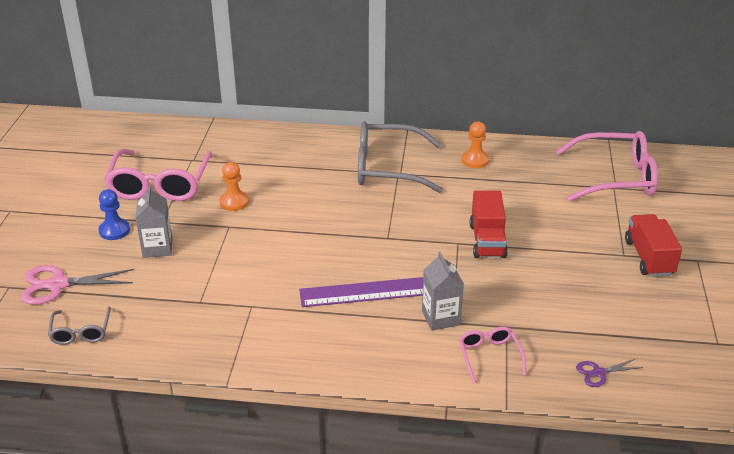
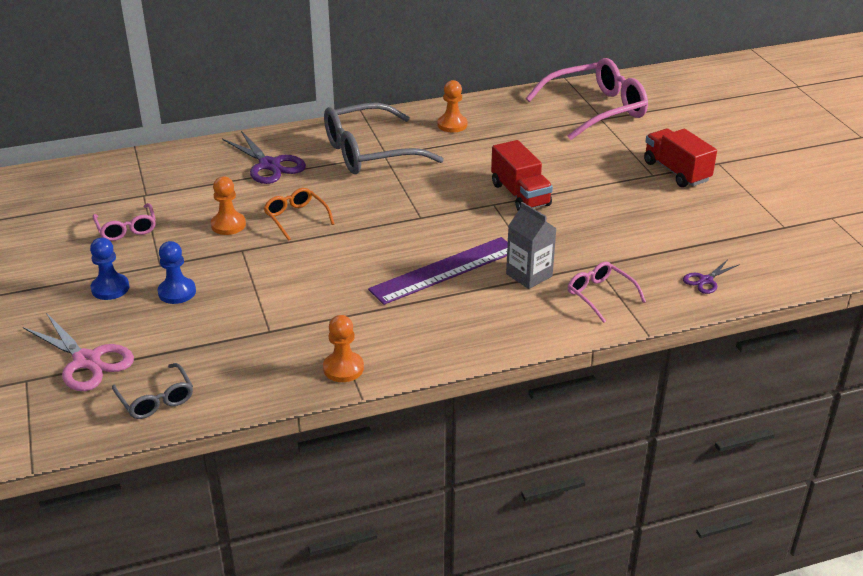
camera: 25 degrees left, 0 degrees up
pink scissors [21,265,134,305] -> pink scissors turned 105 degrees counterclockwise [23,313,134,391]
pink glasses [104,149,212,201] -> pink glasses [93,203,156,241], size x0.50
grey carton [136,185,173,258] -> blue pawn [158,241,196,304]
none -> purple scissors [222,131,306,184]
none -> orange glasses [264,188,334,241]
none -> orange pawn [323,315,364,382]

